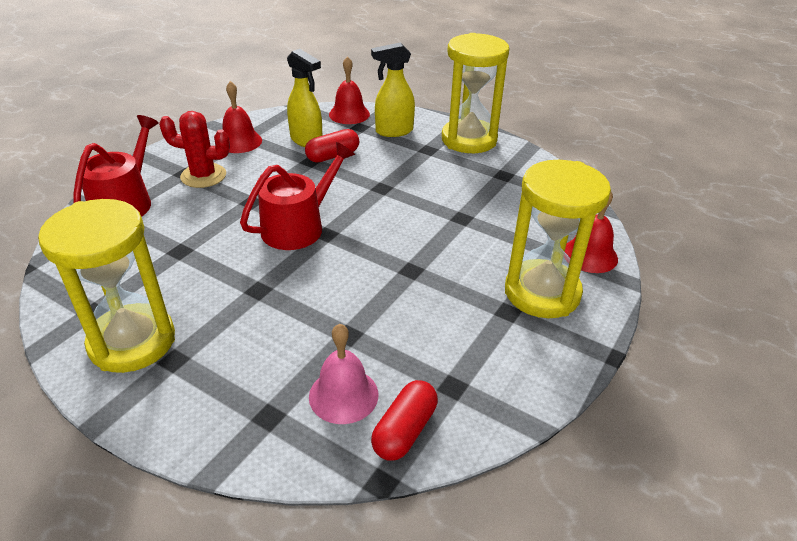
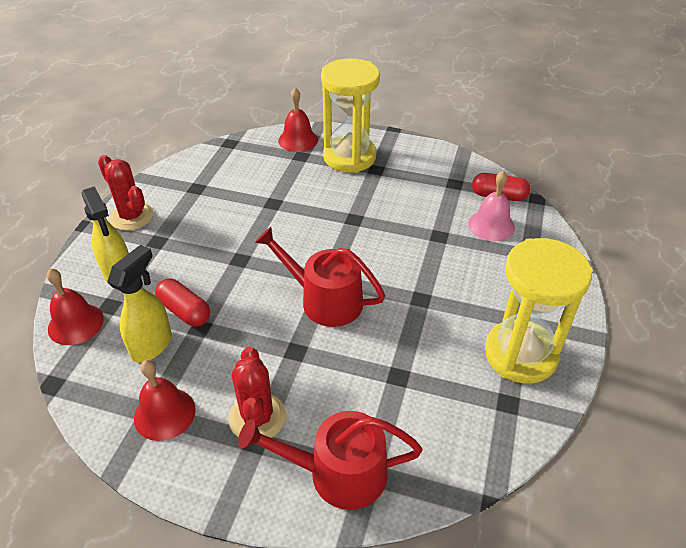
camera: 105 degrees left, 5 degrees up
yellow hourglass [442,33,510,153] -> red cactus [98,155,154,231]

